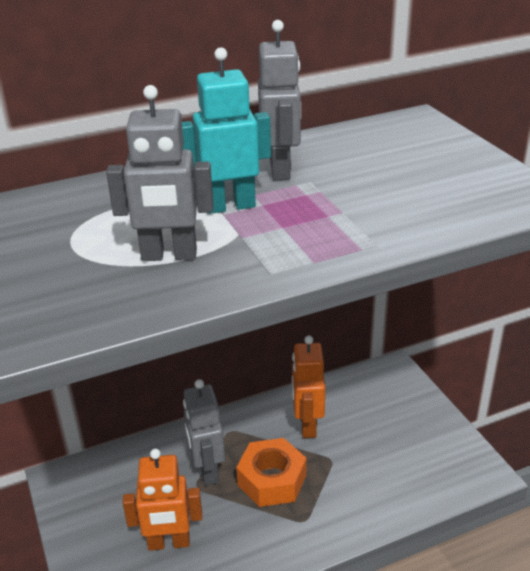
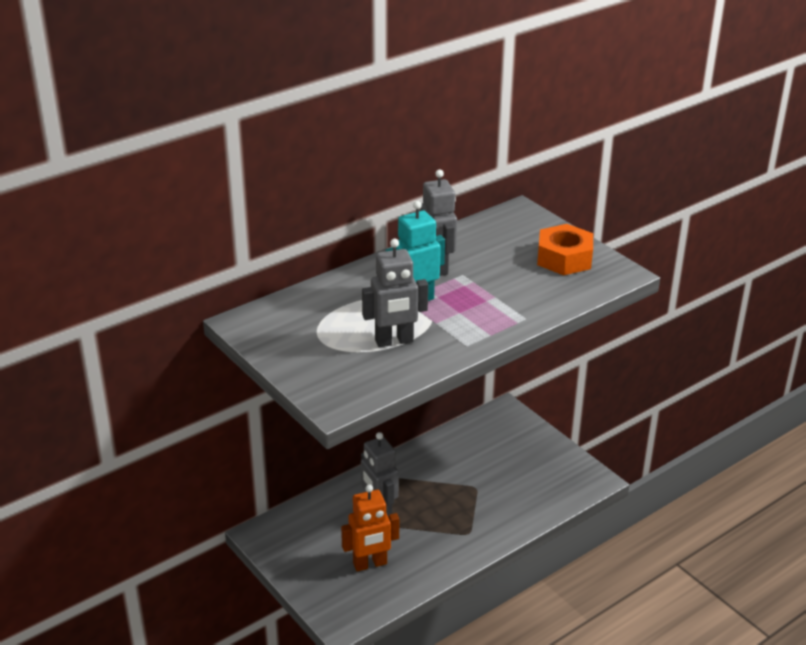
camera: 15 degrees left, 0 degrees up
orange nut [236,438,306,507] -> orange nut moved to [537,224,593,275]
orange robot [292,335,325,438] -> none

